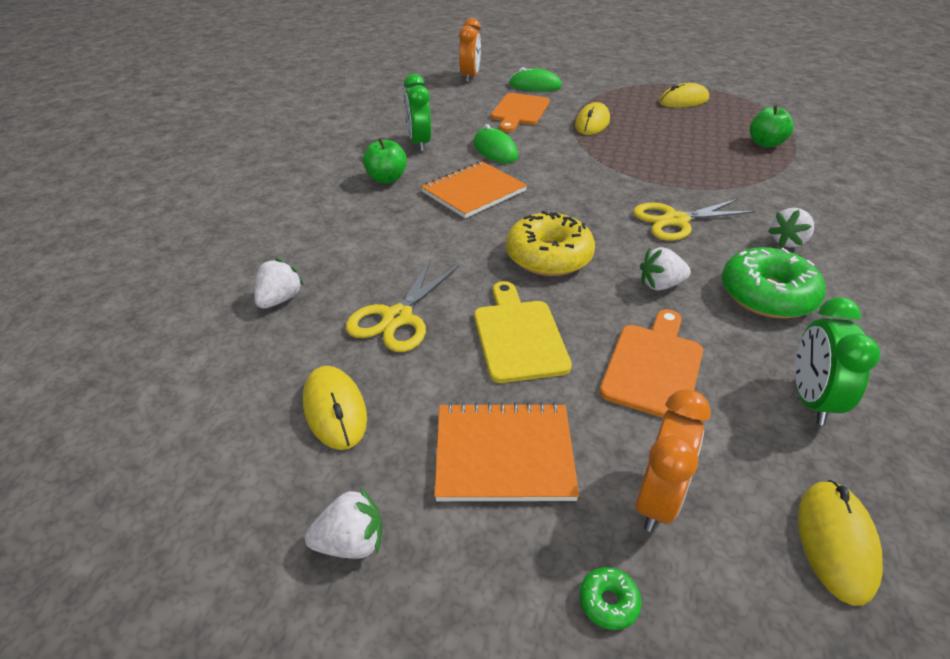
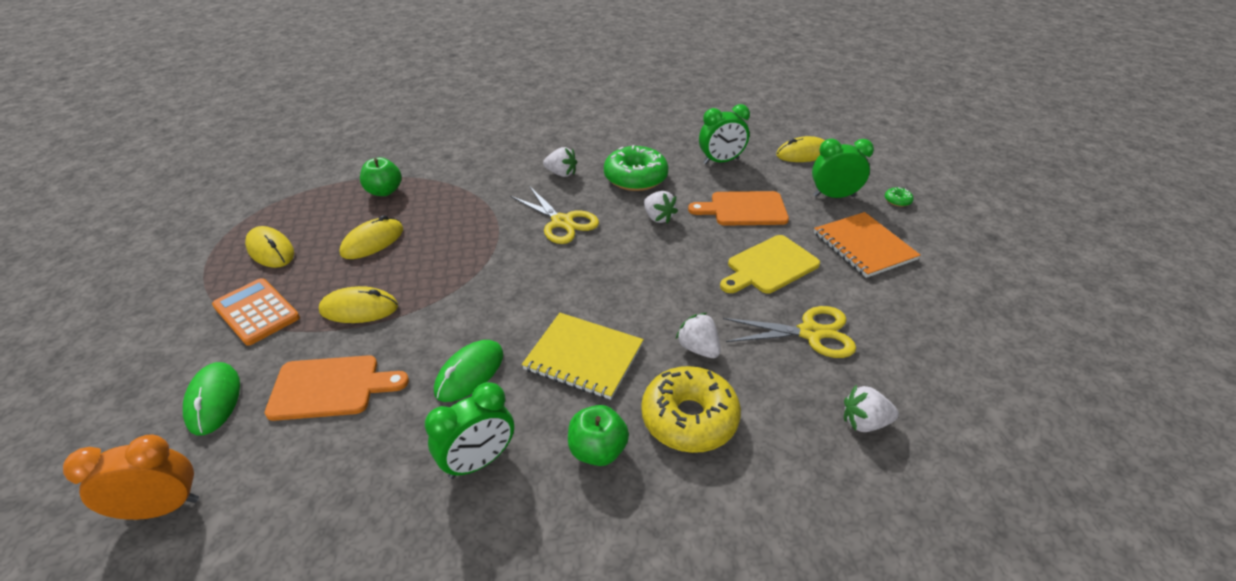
camera: 115 degrees left, 0 degrees up
yellow mouse [303,366,367,450] -> yellow mouse moved to [340,215,403,259]
white strawberry [305,487,382,559] -> white strawberry moved to [676,313,721,358]
orange notebook [421,161,527,218] -> yellow notebook [522,313,644,400]
yellow donut [506,210,595,276] -> yellow donut moved to [641,366,741,453]
orange clock [635,389,711,532] -> green clock [812,139,874,198]
none -> orange calculator [212,278,300,346]

